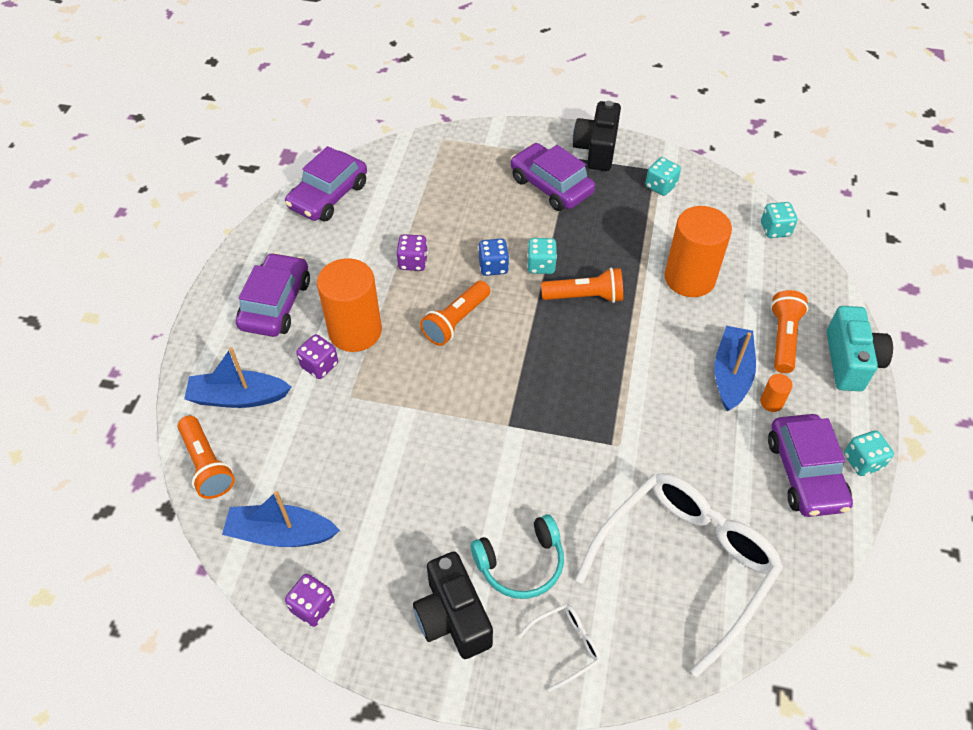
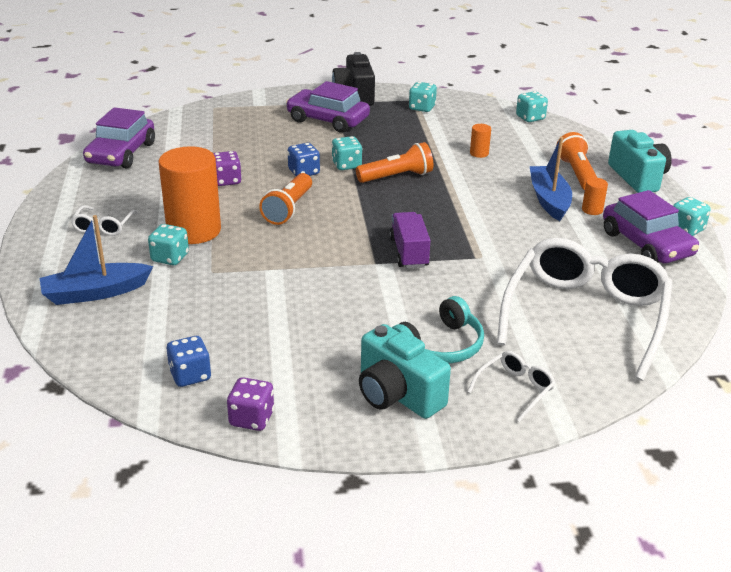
camera: 20 degrees left, 20 degrees down
orange flashlight [178,416,235,499] -> none
blue boat [222,491,340,547] -> blue dice [167,336,211,387]
purple car [236,252,310,337] -> white glasses [71,205,138,236]
purple dice [296,334,338,379] -> turquoise dice [148,224,189,265]
black camera [413,552,493,659] -> turquoise camera [359,324,451,419]
orange cylinder [665,206,732,297] -> orange cylinder [470,124,491,158], size x0.41
none -> purple truck [389,212,431,268]

